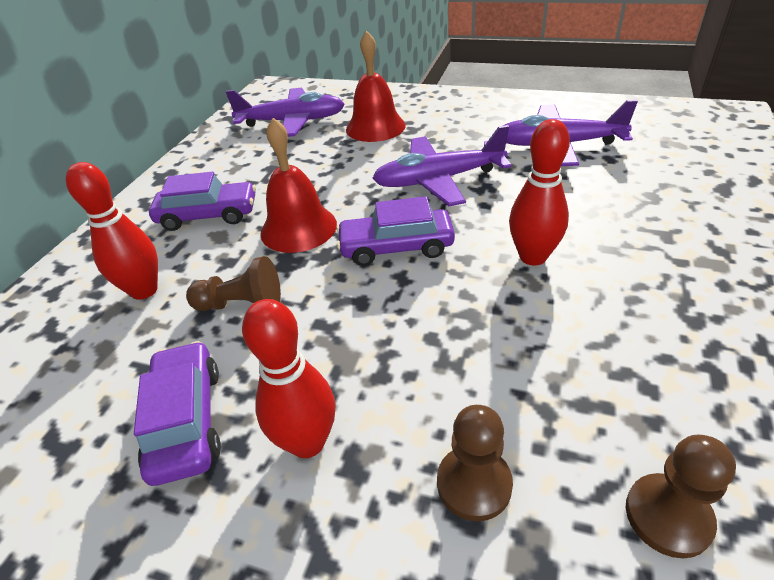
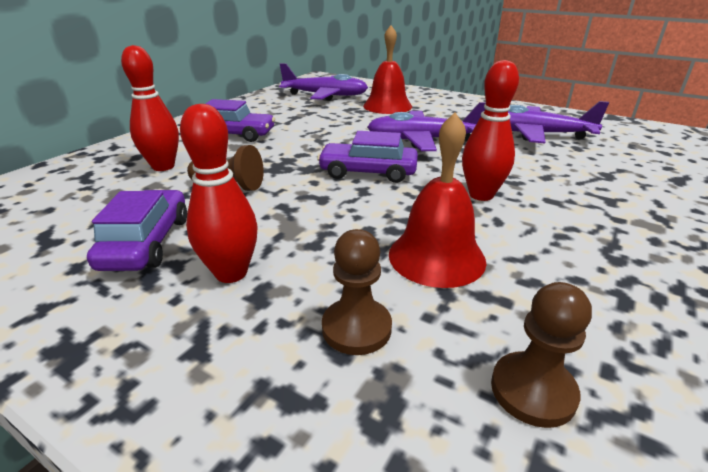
camera: 10 degrees right, 10 degrees down
red bell [260,118,337,253] -> red bell moved to [389,113,486,288]

